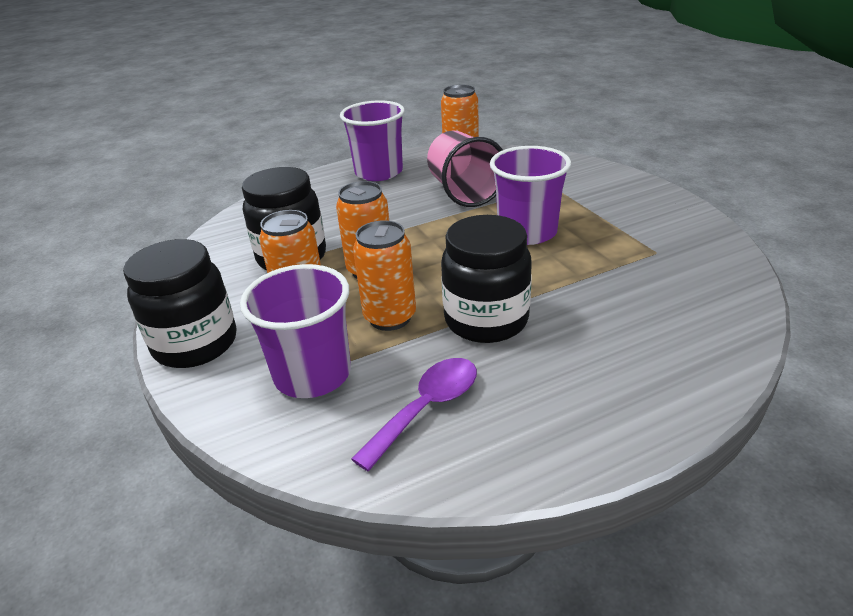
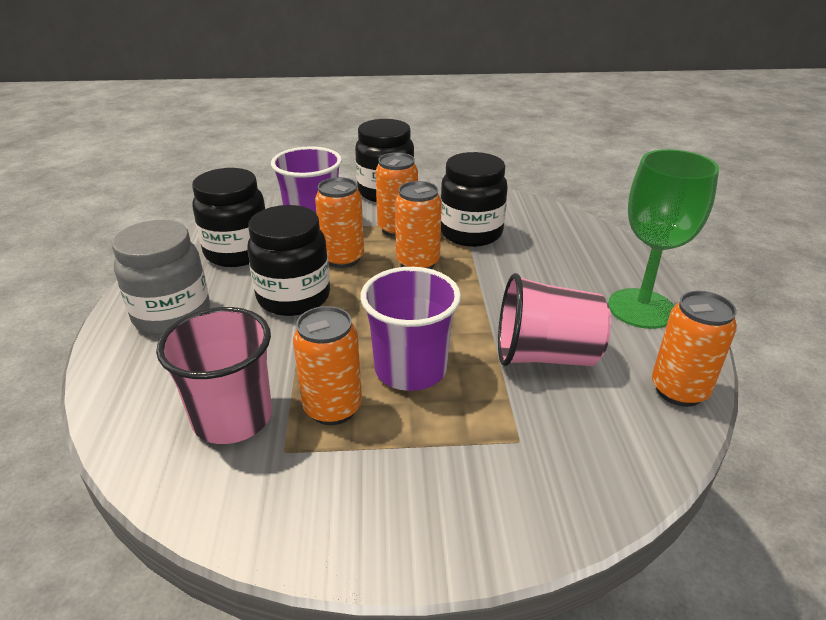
camera: 110 degrees right, 0 degrees up
purple cup [340,100,405,181] -> green goblet [608,149,719,329]
purple spoon [351,358,477,471] -> black jar [192,168,265,267]
none -> grey jar [112,220,210,335]
none -> pink cup [156,307,272,444]
none -> orange can [293,306,362,425]

